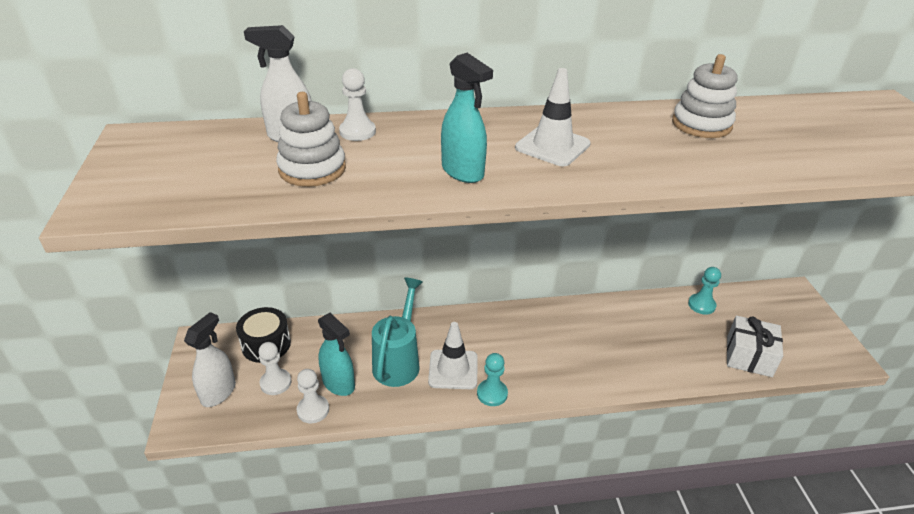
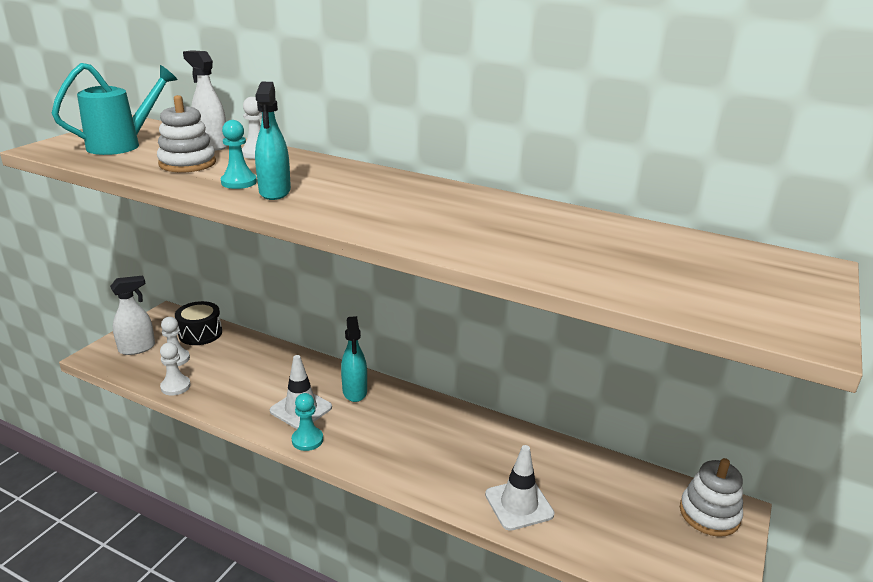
camera: 35 degrees right, 10 degrees down
turquoise spray bottle [318,313,355,396] -> turquoise spray bottle moved to [341,316,367,402]
turquoise watering can [372,278,423,387] -> turquoise watering can moved to [52,63,177,155]
white traffic cone [515,68,591,166] -> white traffic cone moved to [485,445,555,531]
white stacking toy [672,54,737,138] -> white stacking toy moved to [680,458,743,537]
turquoise pawn [688,267,721,315] -> turquoise pawn moved to [221,120,257,189]
white gift [727,315,783,377] -> none

